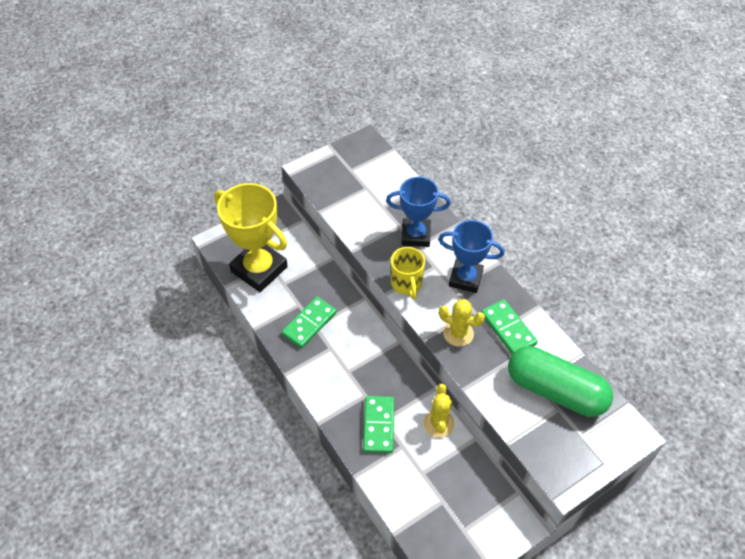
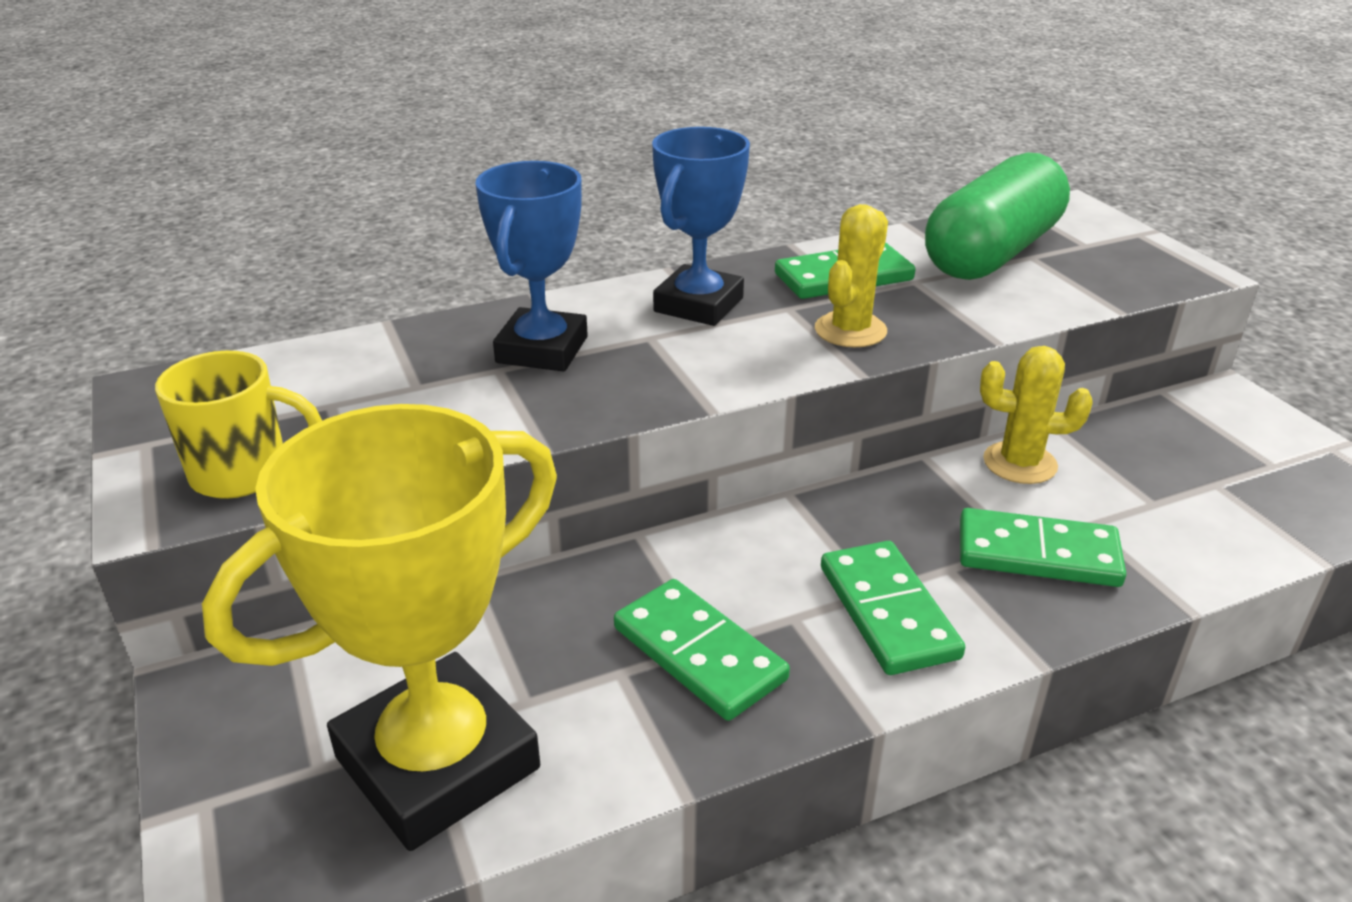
camera: 80 degrees left, 20 degrees down
yellow mug [391,247,425,299] -> yellow mug moved to [155,351,322,499]
none -> green domino [821,541,965,675]

